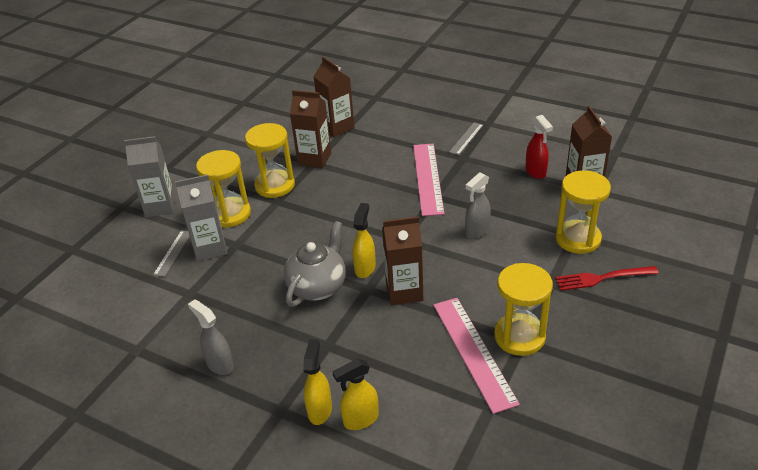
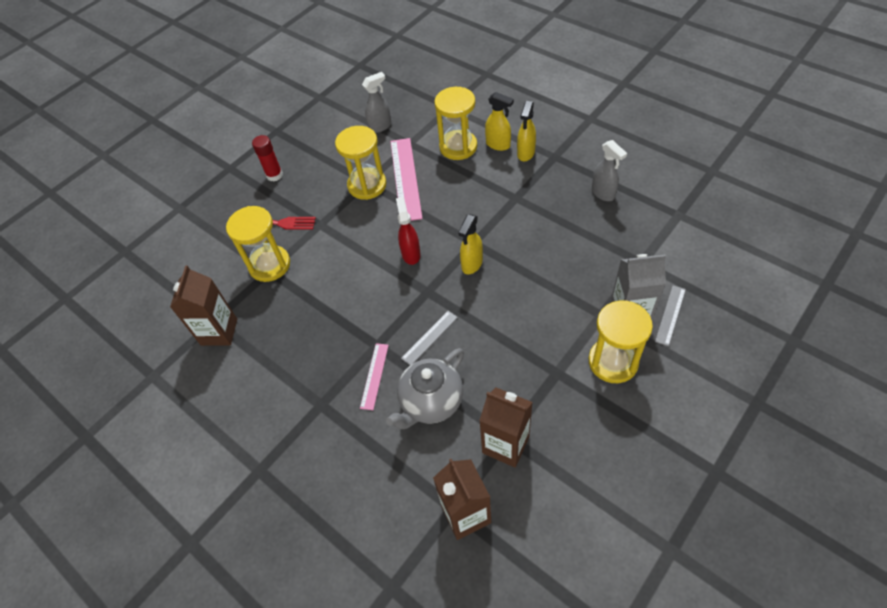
camera: 165 degrees left, 15 degrees up
grey carton [124,136,176,217] -> none
yellow hourglass [245,123,295,198] -> yellow hourglass moved to [434,87,477,160]
grey teapot [284,221,346,307] -> grey teapot moved to [386,348,464,429]
yellow spray bottle [333,359,379,430] -> yellow spray bottle turned 45 degrees clockwise [485,92,514,151]
brown carton [382,216,424,305] -> none
pink ruler [413,144,445,216] -> pink ruler [360,343,389,410], size x0.53
grey ruler [449,122,483,155] -> grey ruler moved to [401,311,458,365]
grey spray bottle [465,172,491,239] -> grey spray bottle moved to [362,72,391,133]
red spray bottle [525,115,553,179] -> red spray bottle moved to [396,197,421,265]
none -> red glue stick [252,135,283,182]

